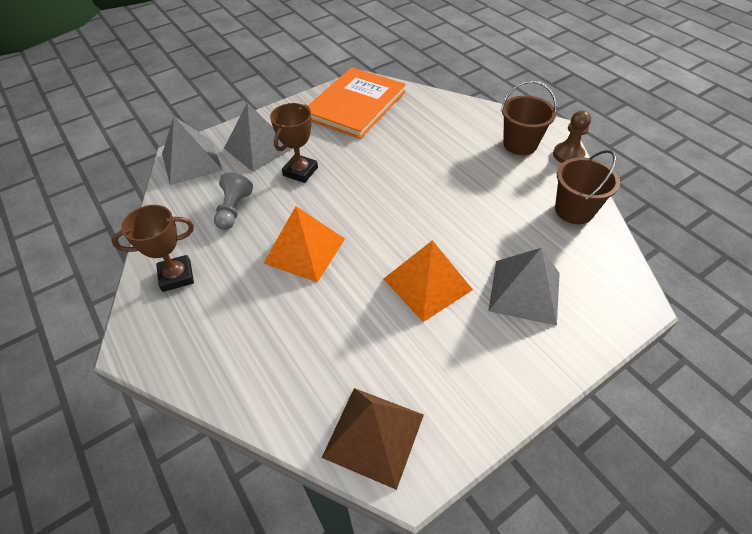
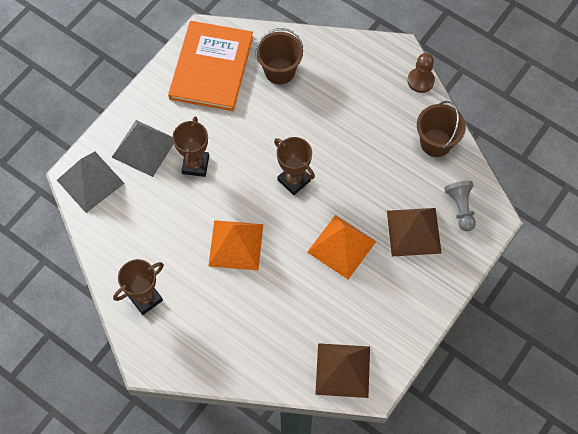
camera: 20 degrees left, 15 degrees up
grey pawn [214,172,253,230] -> grey pawn moved to [444,181,476,231]
grey pyramid [488,248,560,326] -> brown pyramid [387,208,442,256]
brown bucket [501,81,557,155] -> brown bucket moved to [255,28,303,84]
none -> brown trophy [274,137,315,195]

